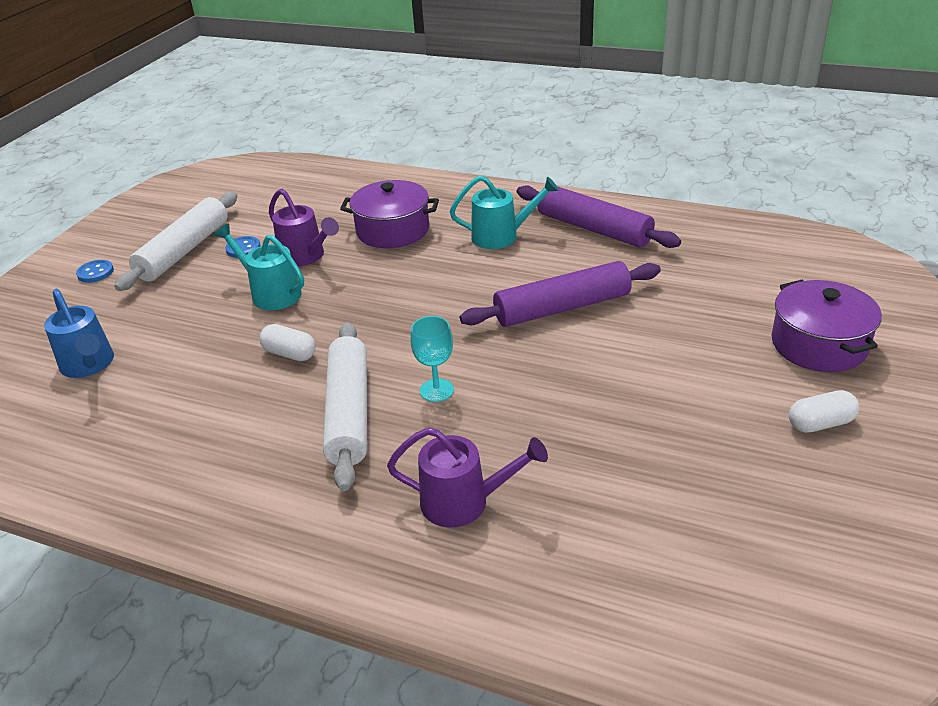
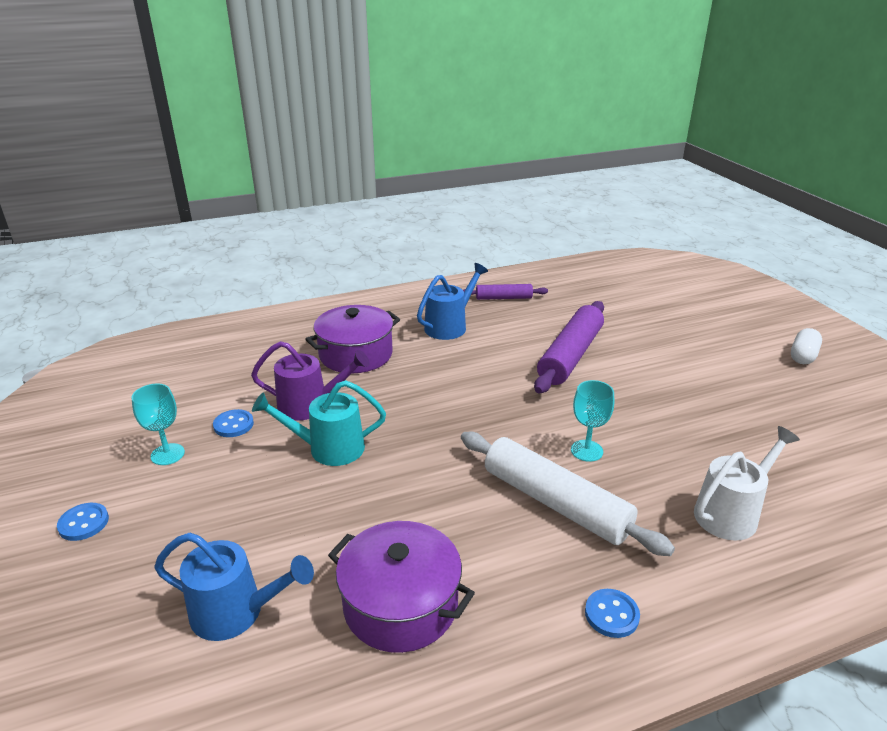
camera: 45 degrees left, 5 degrees down
white rolling pin [114,192,237,291] -> turquoise goblet [131,384,185,465]
white capsule [259,324,316,361] -> none
purple watering can [387,427,548,528] -> white watering can [694,426,800,541]
turquoise watering can [450,176,559,249] -> blue watering can [417,263,488,340]
purple rolling pin [517,185,681,248] -> purple rolling pin [463,284,548,300], size x0.54
purple pot [771,280,882,372] -> purple pot moved to [328,521,475,653]
none -> blue button [585,589,640,638]

